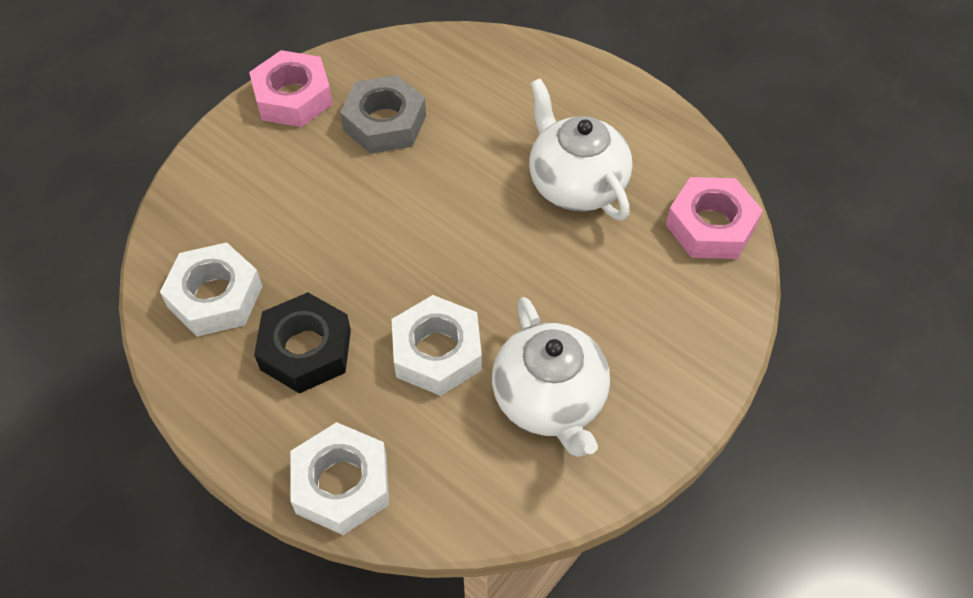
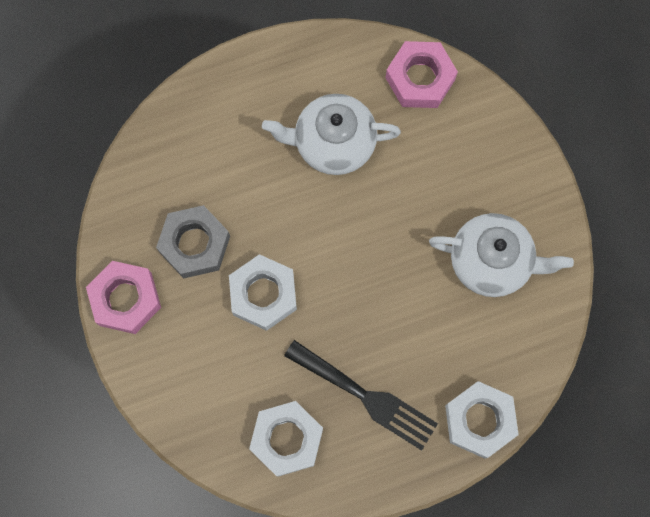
camera: 60 degrees left, 20 degrees up
black nut [254,292,351,393] -> black fork [284,340,438,451]
white nut [392,295,482,396] -> white nut moved to [229,254,297,331]

